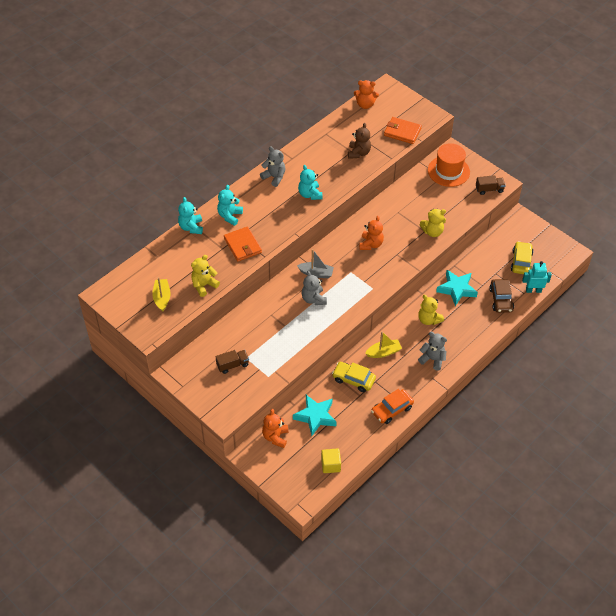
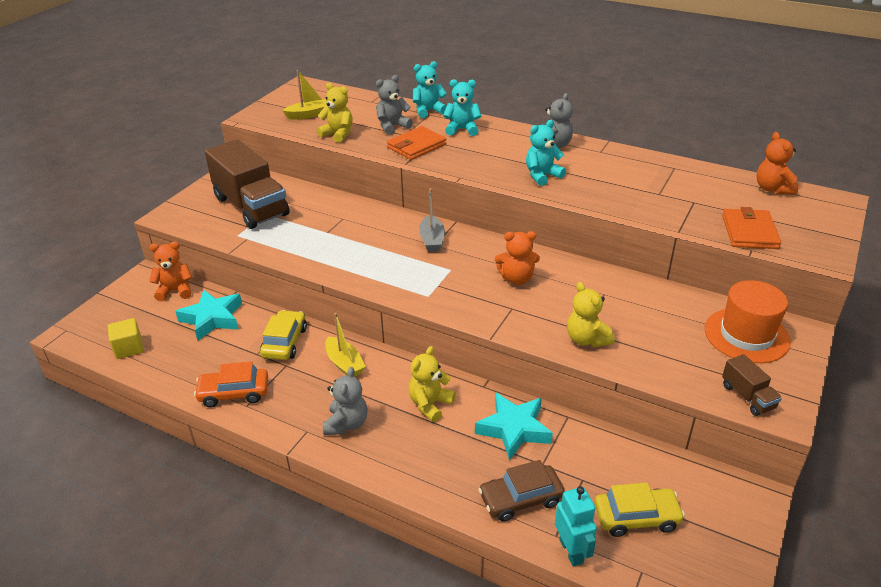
camera: 75 degrees right, 15 degrees down
brown truck [216,350,249,374] -> brown truck [205,139,290,229], size x2.28
grey teddy bear [302,271,327,305] -> grey teddy bear moved to [376,75,413,135]
brown teddy bear [348,123,371,159] -> none
orange car [371,389,414,424] -> orange car turned 45 degrees counterclockwise [194,361,268,407]

